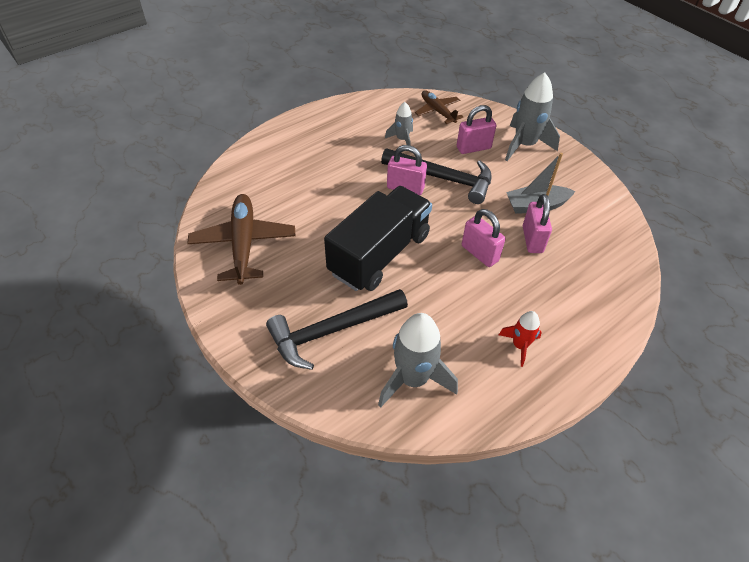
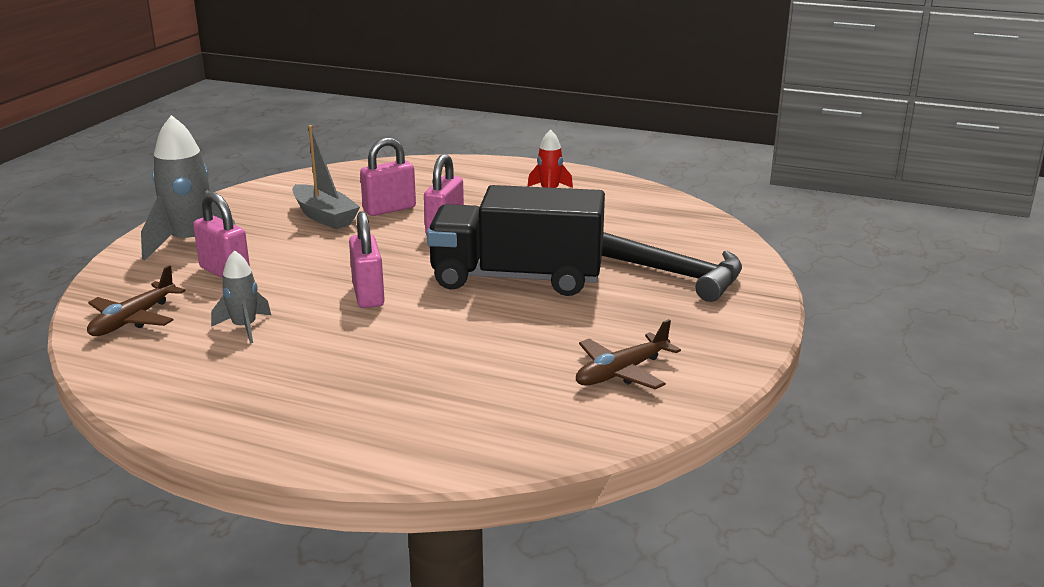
camera: 120 degrees left, 25 degrees down
brown plane [187,194,295,285] -> brown plane [576,319,681,389], size x0.61
grey rocket [378,313,458,408] -> none
black hammer [381,148,492,204] -> none

